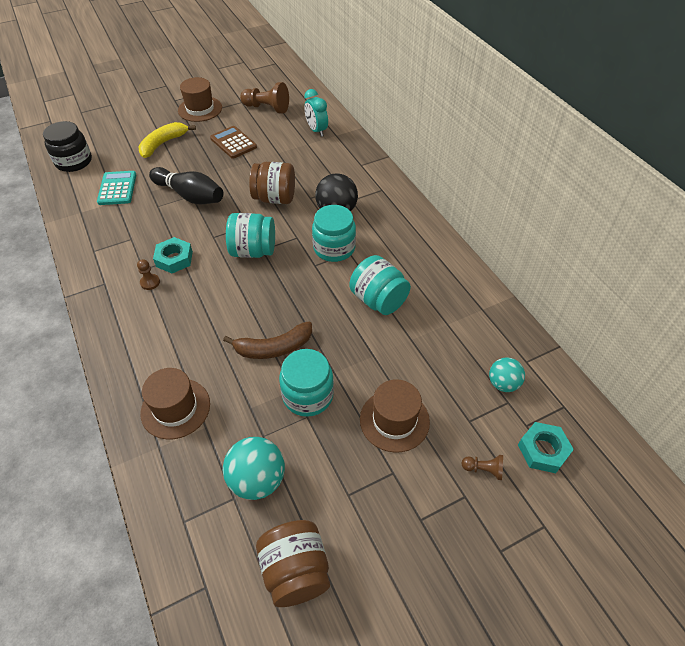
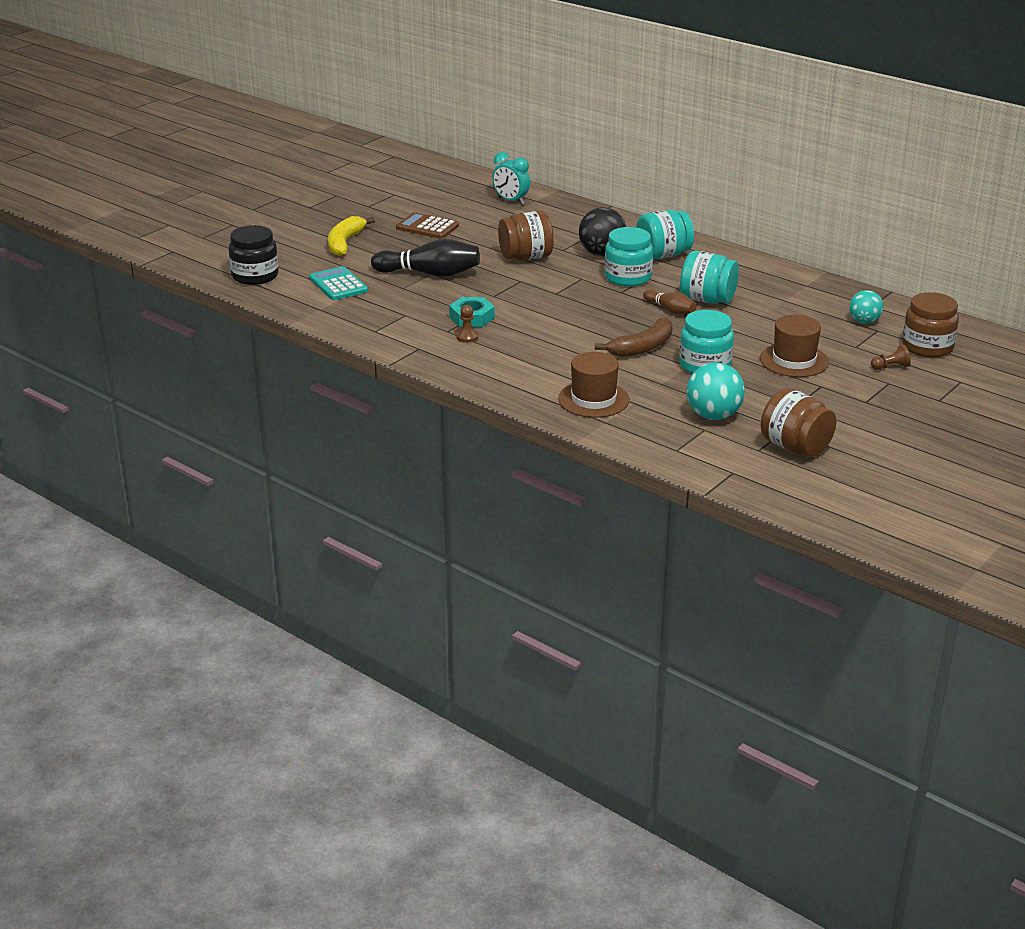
camera: 25 degrees left, 20 degrees down
brown hat [178,77,222,122] -> none
turquoise jar [226,213,275,258] -> turquoise jar moved to [636,210,694,260]
brown pawn [240,82,289,113] -> none
turquoise nut [518,422,574,473] -> brown jar [902,292,959,358]
none -> brown bowling pin [643,289,697,315]

